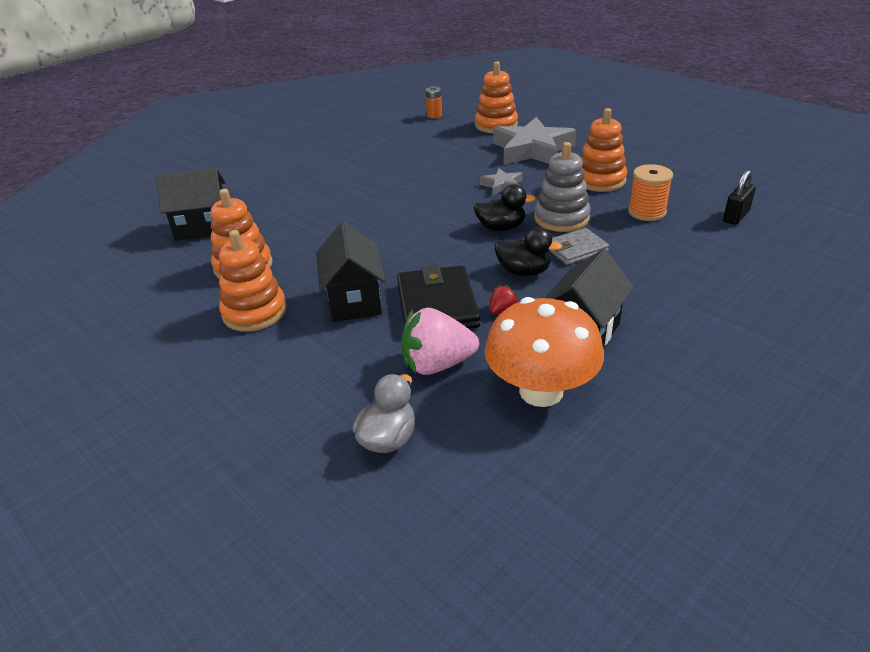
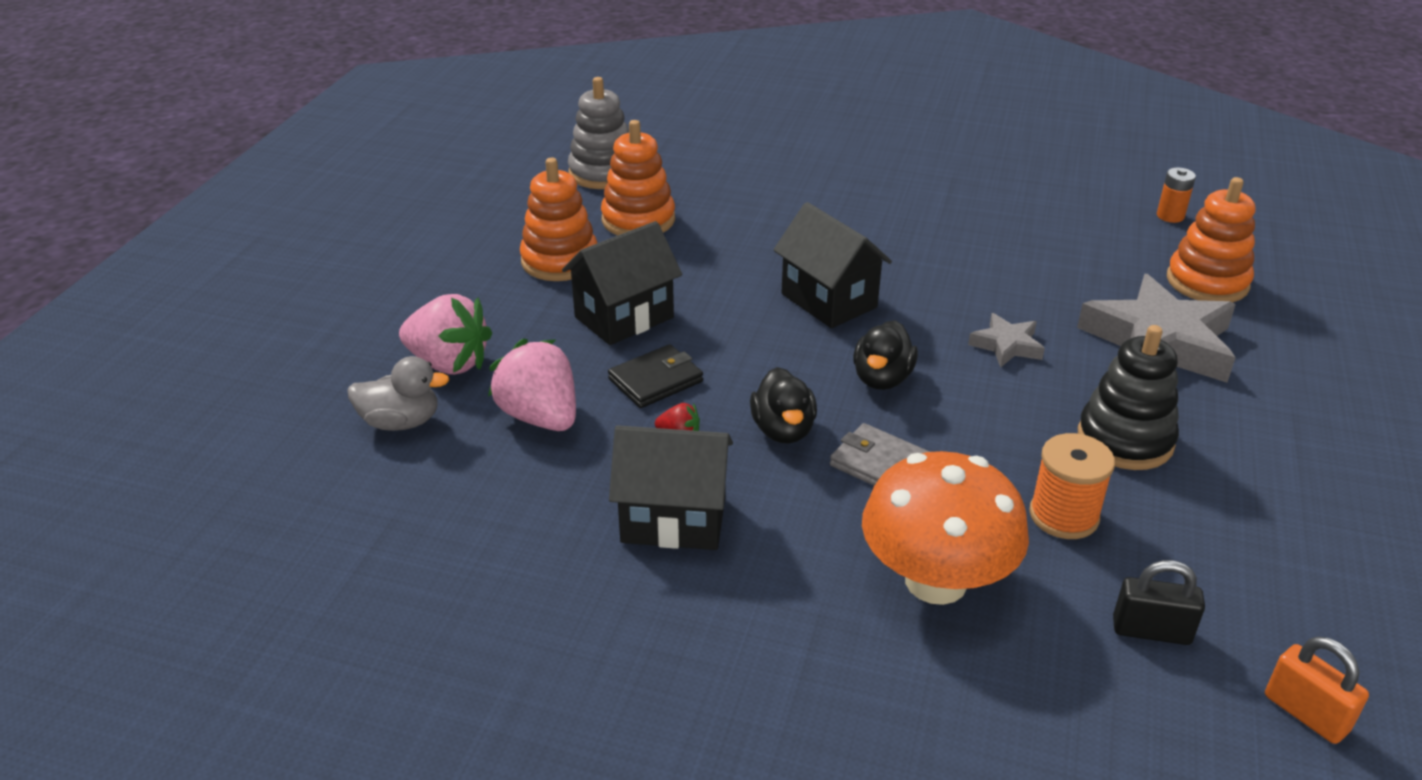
camera: 60 degrees right, 0 degrees up
black house [156,168,226,241] -> black house moved to [773,202,892,328]
black wallet [397,264,480,329] -> black wallet [608,344,703,408], size x0.61
black duck [473,184,536,231] -> black duck turned 45 degrees clockwise [853,320,918,390]
orange mushroom [485,297,604,407] -> orange mushroom moved to [862,451,1029,605]
grey stacking toy [534,142,591,232] -> grey stacking toy moved to [568,77,629,189]
orange stacking toy [580,108,627,192] -> black stacking toy [1078,325,1179,470]
none -> pink strawberry [399,294,492,375]
none -> orange padlock [1265,636,1369,744]

